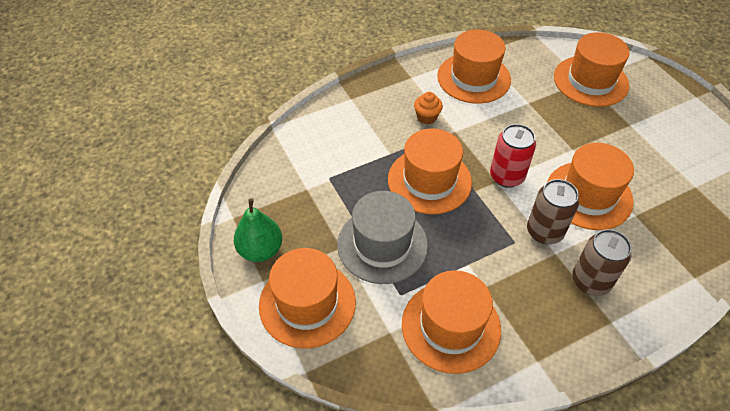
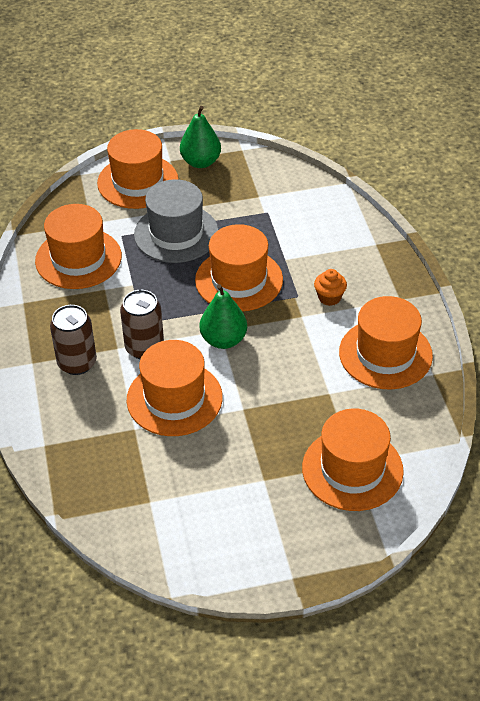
camera: 105 degrees right, 5 degrees down
red can [490,124,536,188] -> green pear [200,284,247,349]

